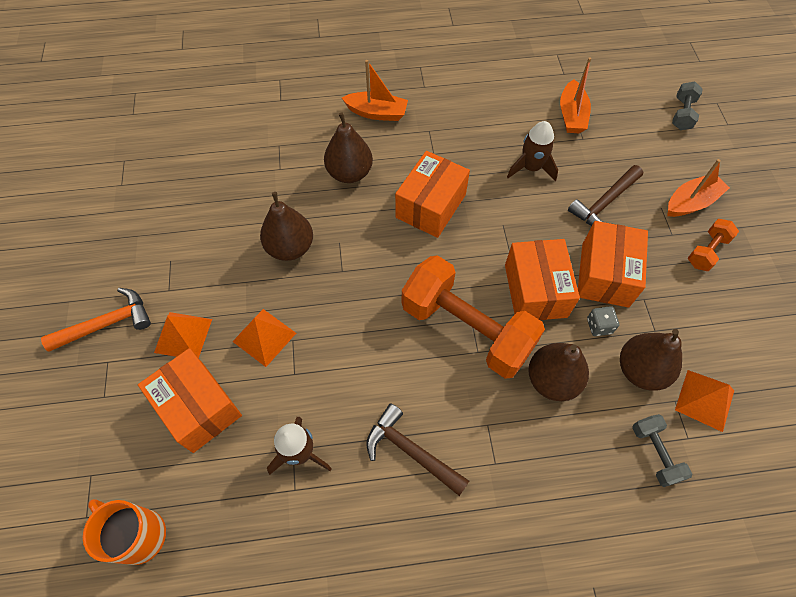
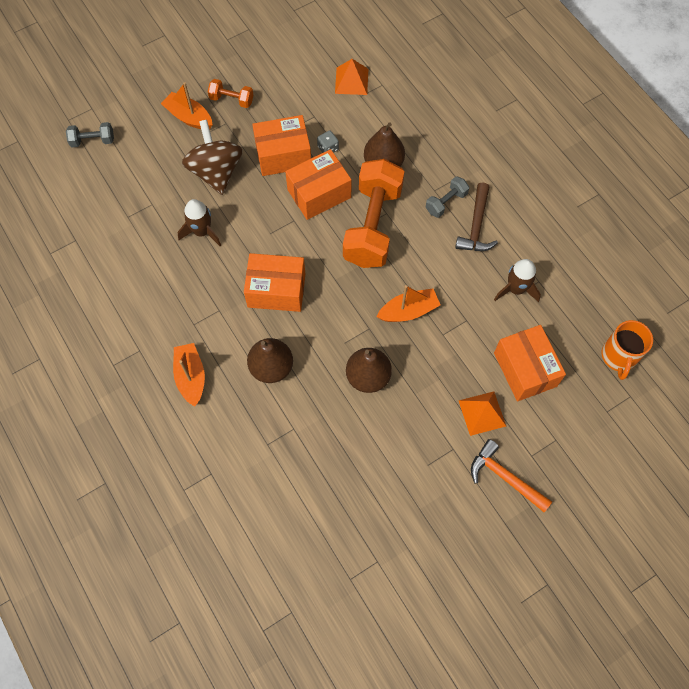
camera: 115 degrees left, 5 degrees up
orange box [138,348,242,453] -> orange box turned 45 degrees counterclockwise [494,325,566,401]
orange pyramid [233,309,296,367] -> none
orange boat [560,57,591,133] -> orange boat moved to [377,285,441,322]
brown hammer [568,165,643,226] -> brown spinning top [182,120,243,195]
brown pear [620,329,682,391] -> none
grey dumbbell [632,414,692,487] -> grey dumbbell moved to [426,176,469,218]

